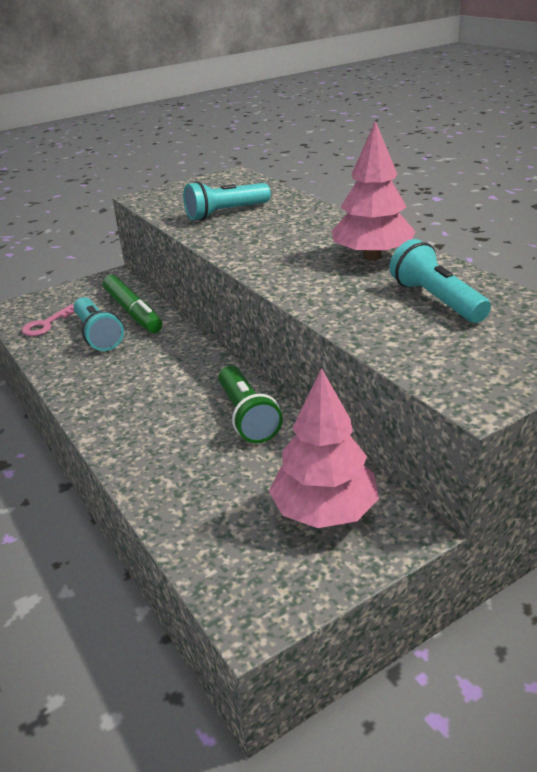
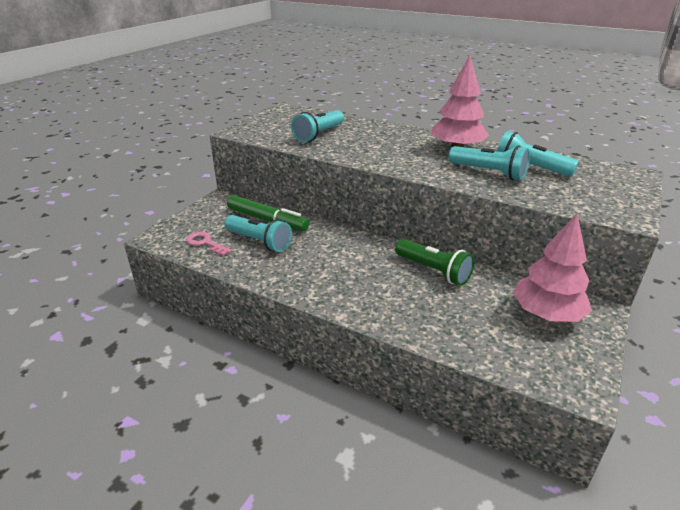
camera: 30 degrees left, 0 degrees up
pink key [22,305,74,336] -> pink key turned 120 degrees clockwise [186,232,232,256]
none -> turquoise flashlight [448,146,530,180]

